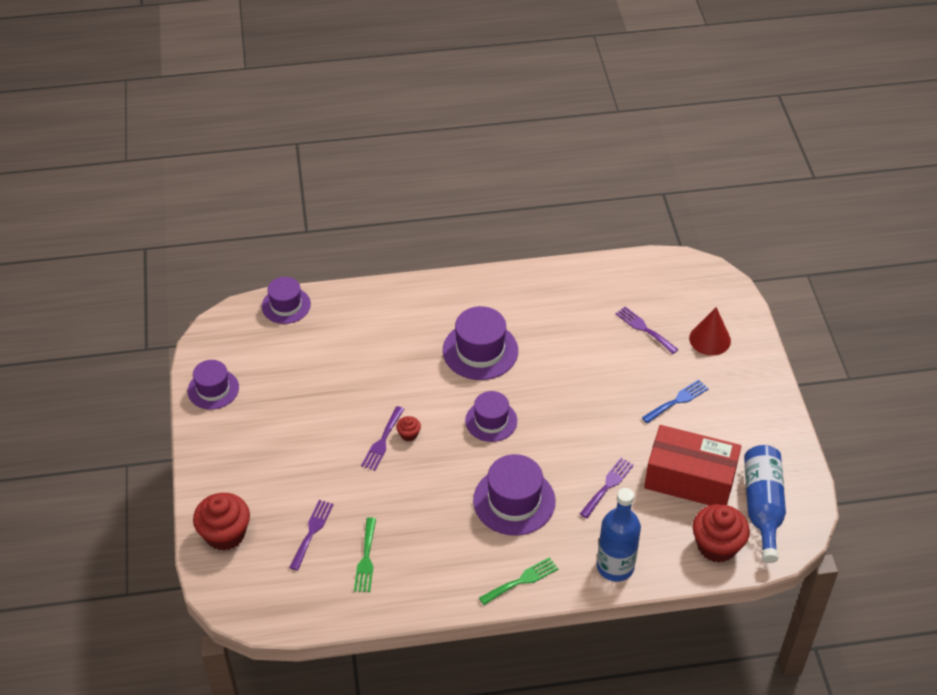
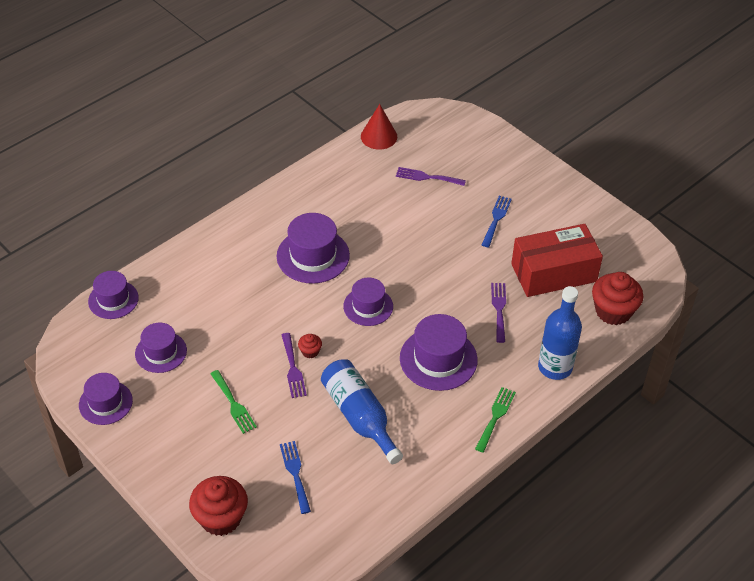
camera: 35 degrees left, 0 degrees up
purple fork [289,500,334,571] -> blue fork [280,441,311,514]
green fork [354,517,376,592] -> green fork moved to [210,370,257,434]
red cone [689,307,731,356] -> red cone moved to [361,104,397,150]
blue bottle [744,445,786,563] -> blue bottle moved to [321,359,403,464]
none -> purple hat [135,323,187,373]

